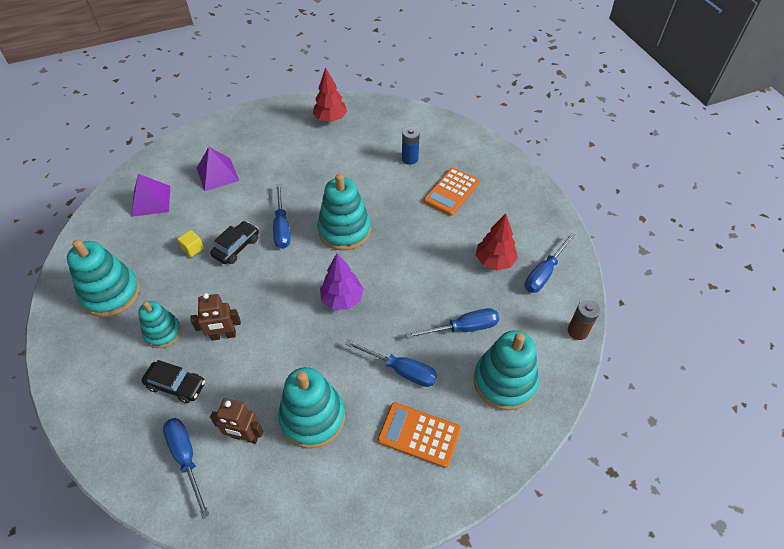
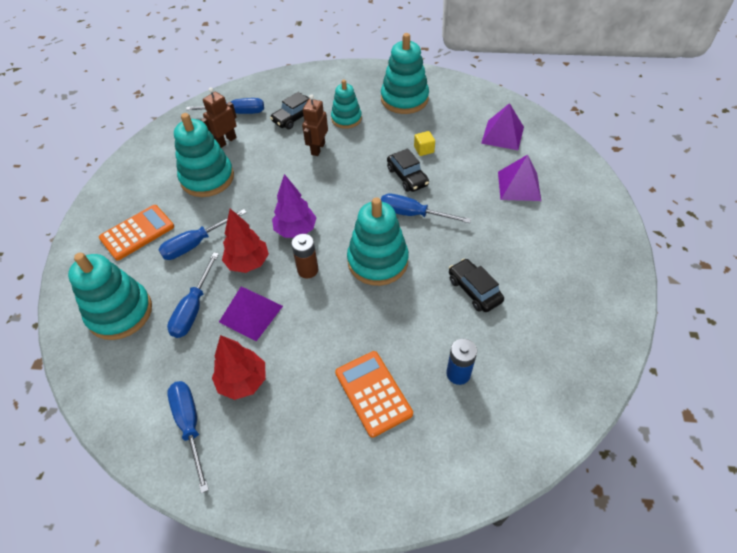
camera: 120 degrees right, 0 degrees up
red tree [313,67,347,122] -> red tree moved to [222,209,269,273]
brown battery [568,300,600,340] -> brown battery moved to [291,234,318,278]
none -> purple pyramid [219,287,283,341]
none -> black car [449,259,504,312]

